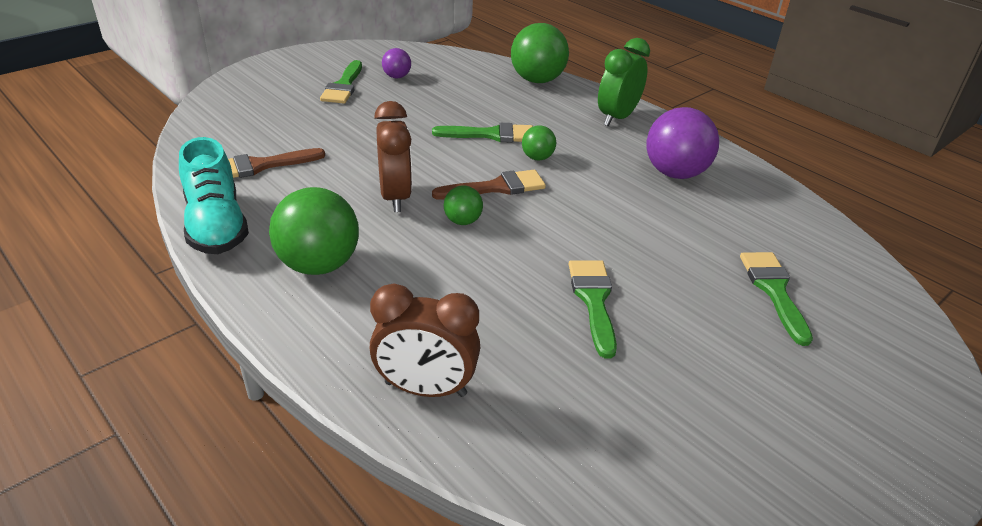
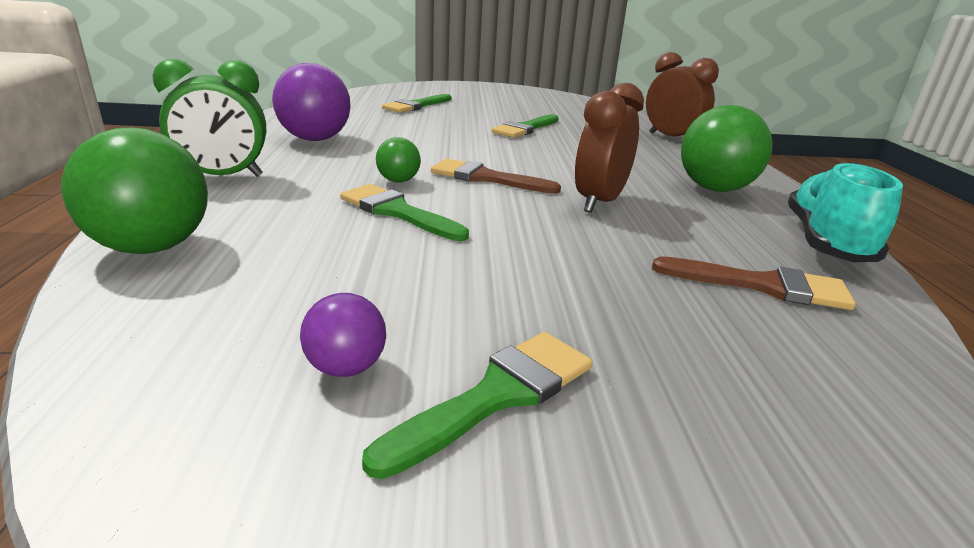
camera: 140 degrees left, 10 degrees down
green ball [444,185,483,225] -> none

